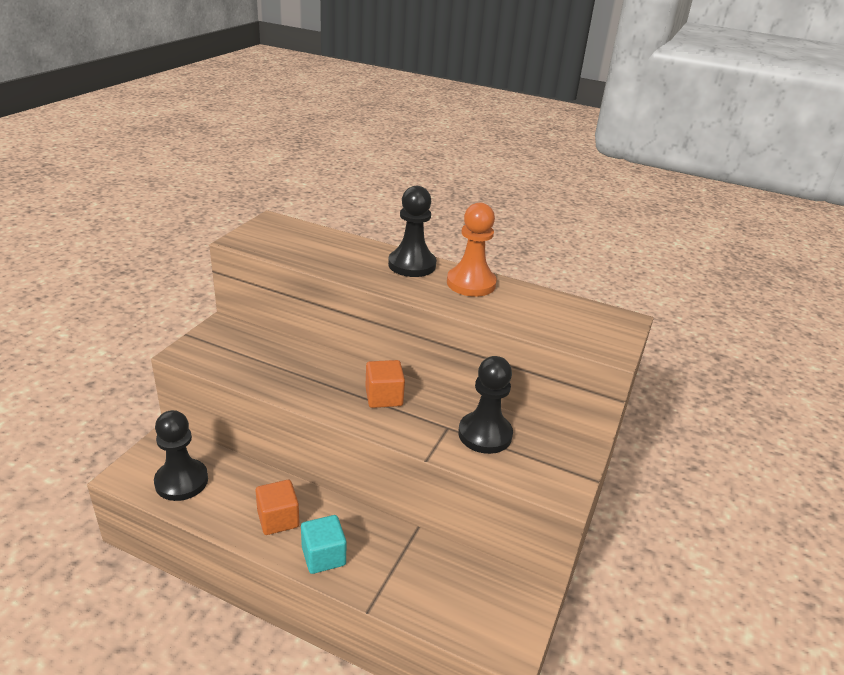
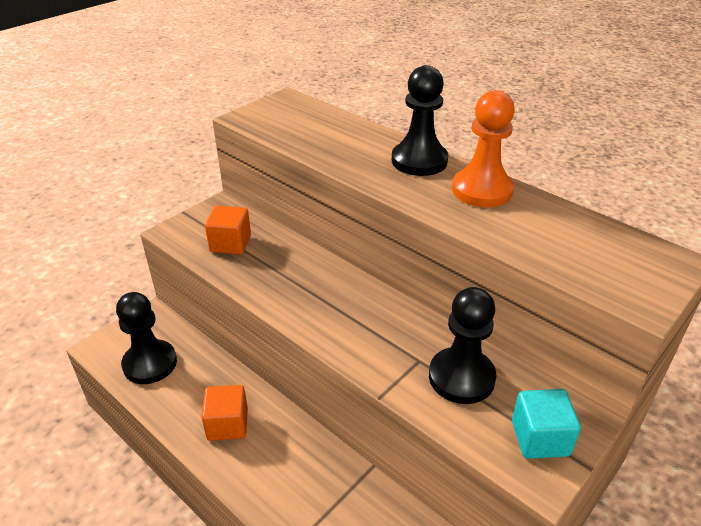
camera: 20 degrees right, 5 degrees up
turquoise cube [301,515,346,574] -> turquoise cube moved to [512,389,581,459]
orange cube [365,360,405,408] -> orange cube moved to [205,206,251,255]

